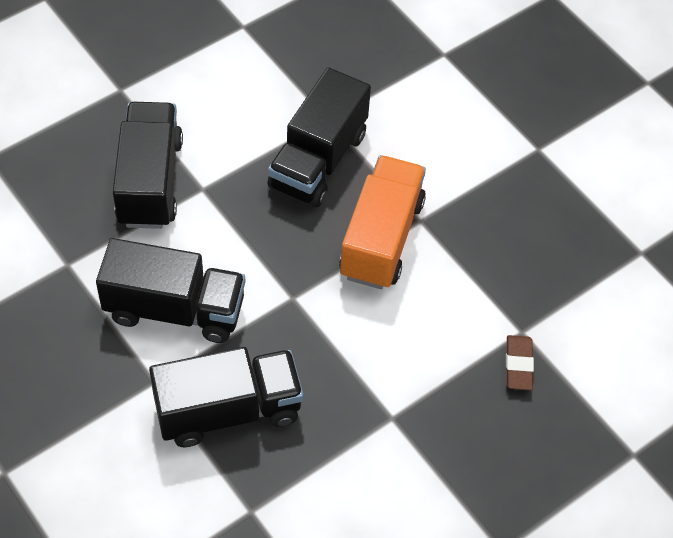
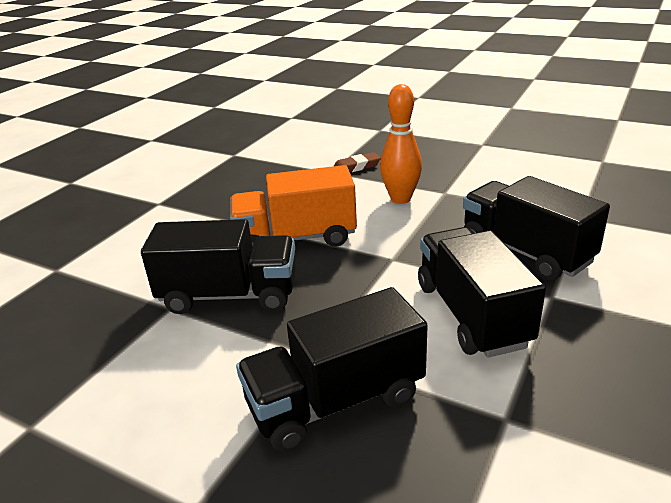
camera: 110 degrees left, 25 degrees down
none -> orange bowling pin [380,84,422,204]

